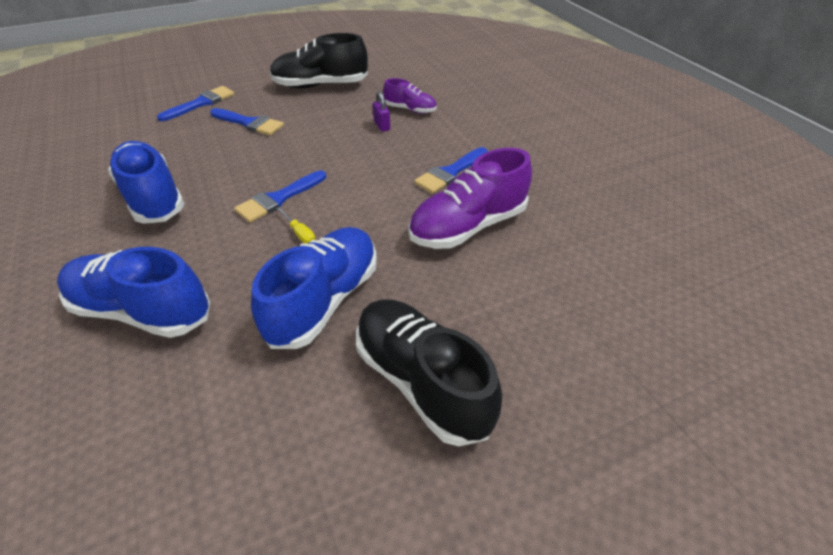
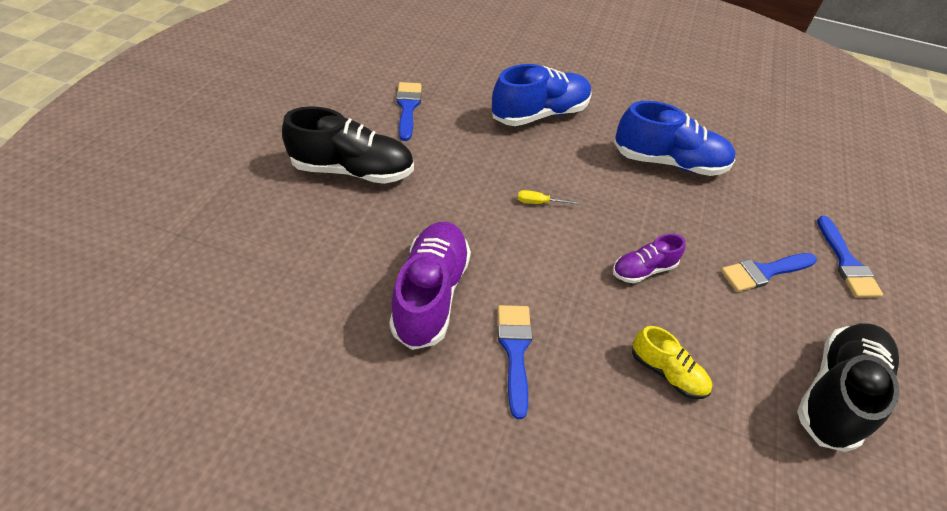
camera: 130 degrees right, 5 degrees up
blue brush [234,170,326,223] -> blue brush moved to [396,82,422,141]
blue shoe [251,227,377,349] -> none
purple padlock [373,91,390,132] -> yellow shoe [632,326,712,399]
purple shoe [383,78,436,114] -> purple shoe moved to [613,234,686,283]

